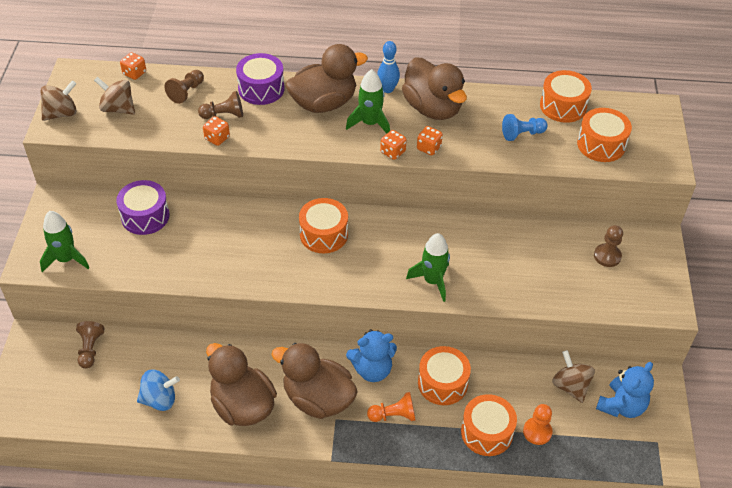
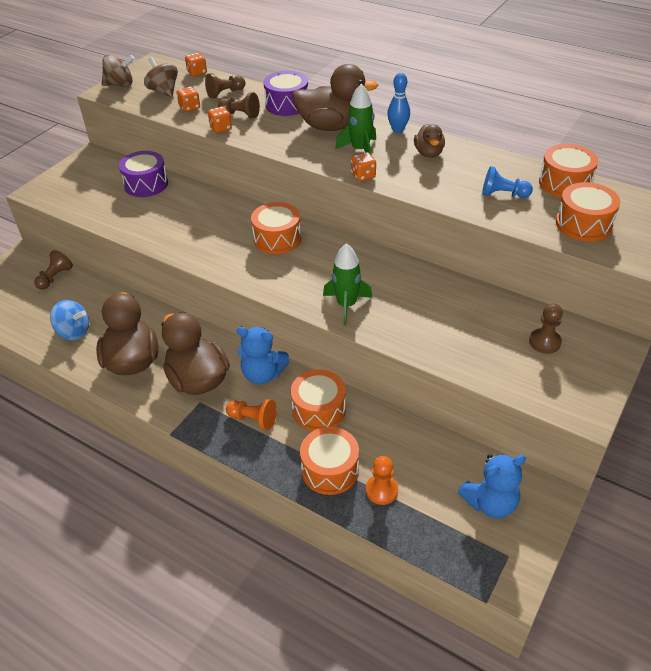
camera: 30 degrees right, 5 degrees down
green rocket [40,211,89,272] -> none
brown duck [402,58,467,120] -> brown duck [414,124,445,158], size x0.54
orange dice [417,126,443,155] -> orange dice moved to [177,87,200,112]
brown spinning top [552,350,595,403] -> none

